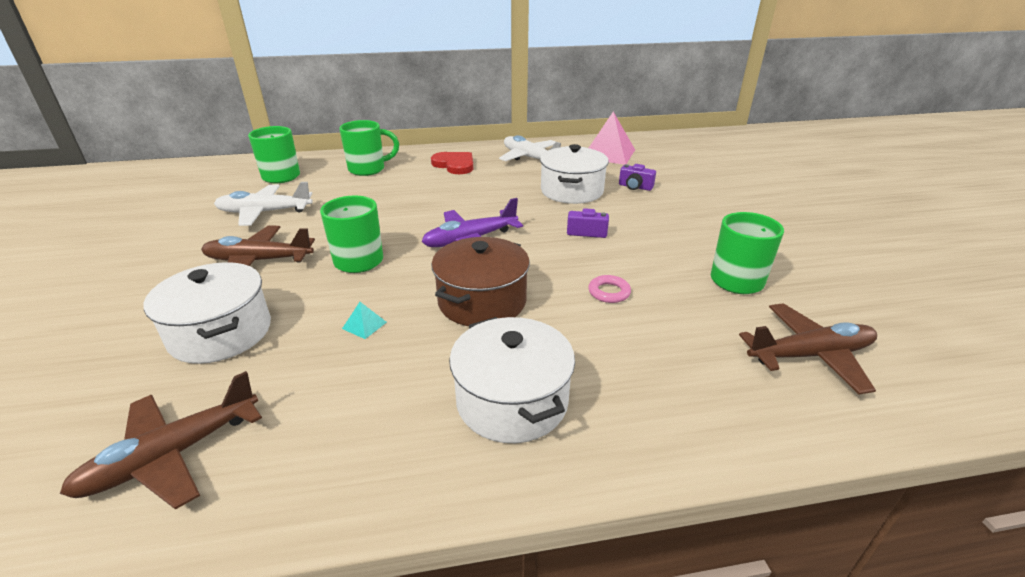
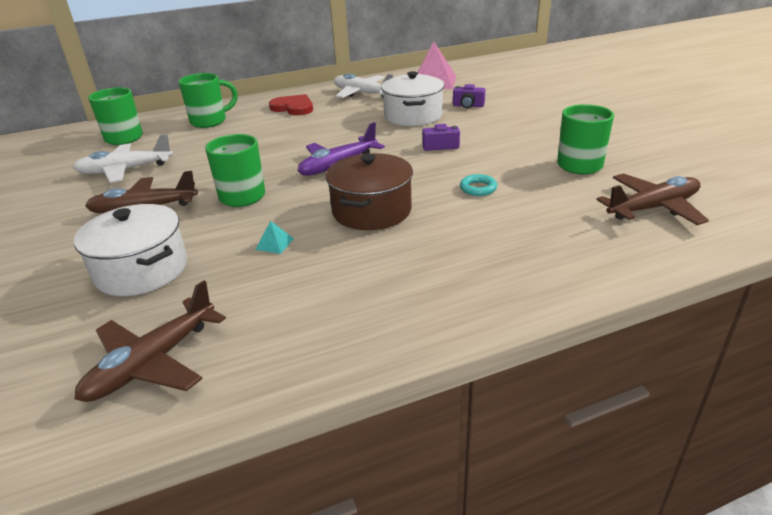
camera: 10 degrees left, 0 degrees up
white pot [449,317,575,443] -> none
pink ring [588,275,631,303] -> turquoise ring [460,174,497,196]

